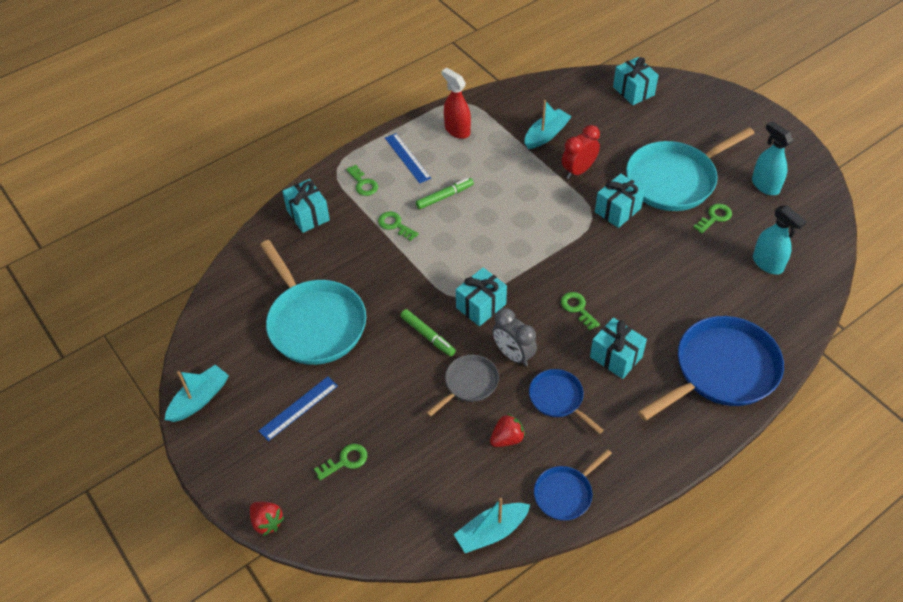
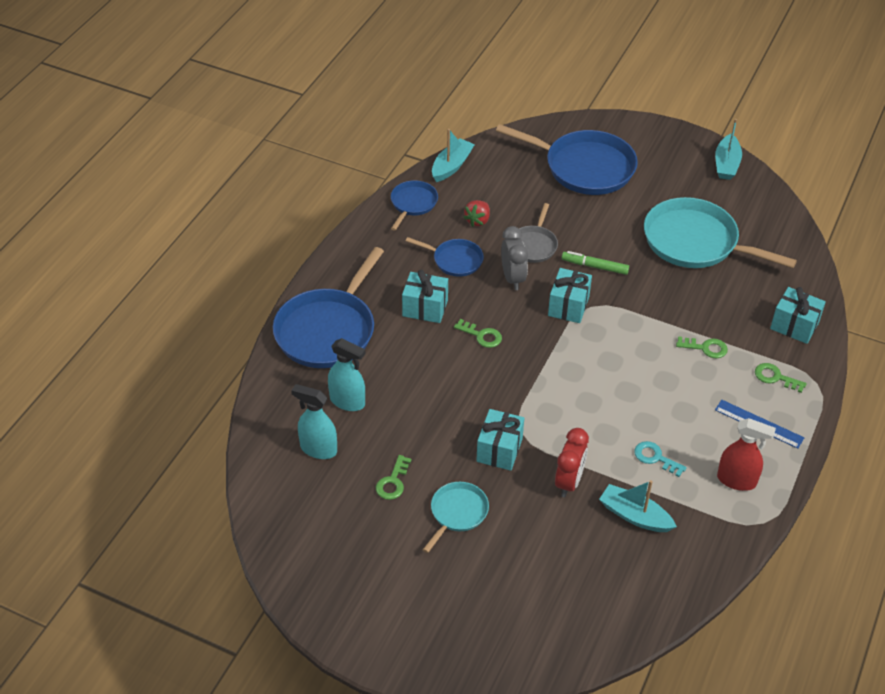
camera: 150 degrees right, 5 degrees down
red strawberry [250,502,285,536] -> none
blue ruler [259,377,338,441] -> none
green key [314,444,367,480] -> blue pan [496,124,638,195]
green marker [416,178,474,210] -> none
grey clock [492,308,537,367] -> grey clock turned 60 degrees clockwise [501,226,528,290]
turquoise boat [525,100,572,149] -> turquoise boat turned 105 degrees clockwise [599,480,677,532]
turquoise gift [613,57,659,105] -> none
turquoise pan [626,127,755,211] -> turquoise pan [423,482,489,553], size x0.52
turquoise spray bottle [752,121,793,195] -> turquoise spray bottle moved to [328,338,366,411]
none -> turquoise key [634,441,687,477]

